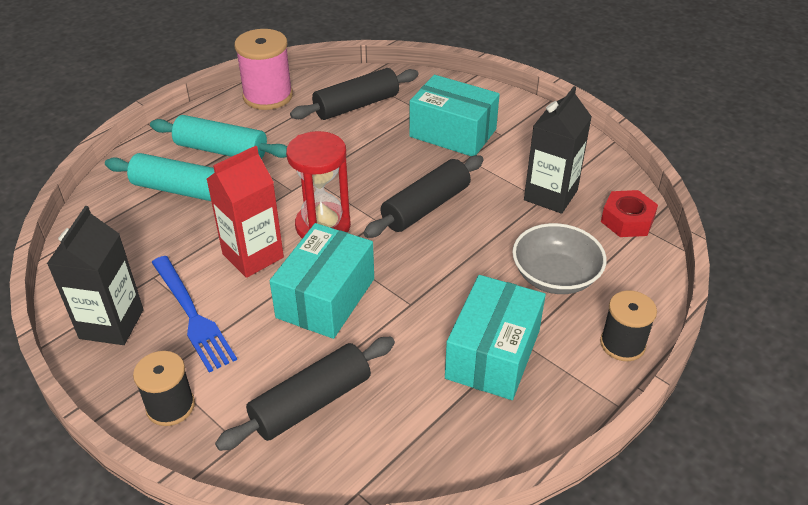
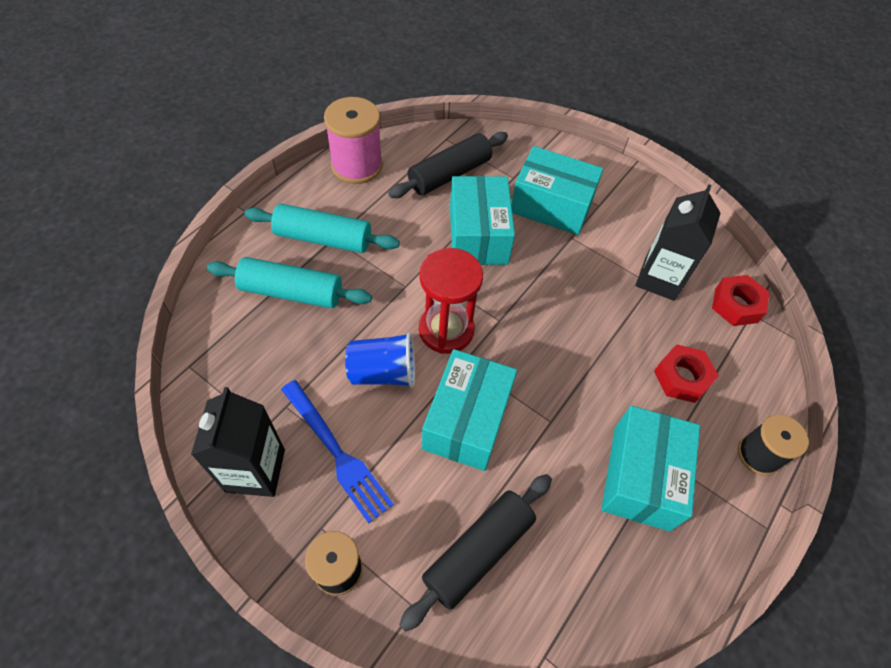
camera: 10 degrees left, 15 degrees up
red carton [207,146,284,278] -> blue cup [345,332,415,388]
black rolling pin [363,155,484,238] -> none
grey bowl [512,223,607,294] -> red nut [654,344,719,403]
none -> turquoise box [450,176,515,265]

